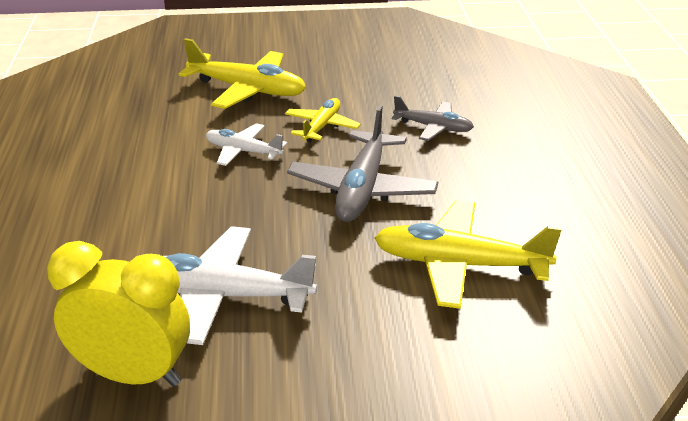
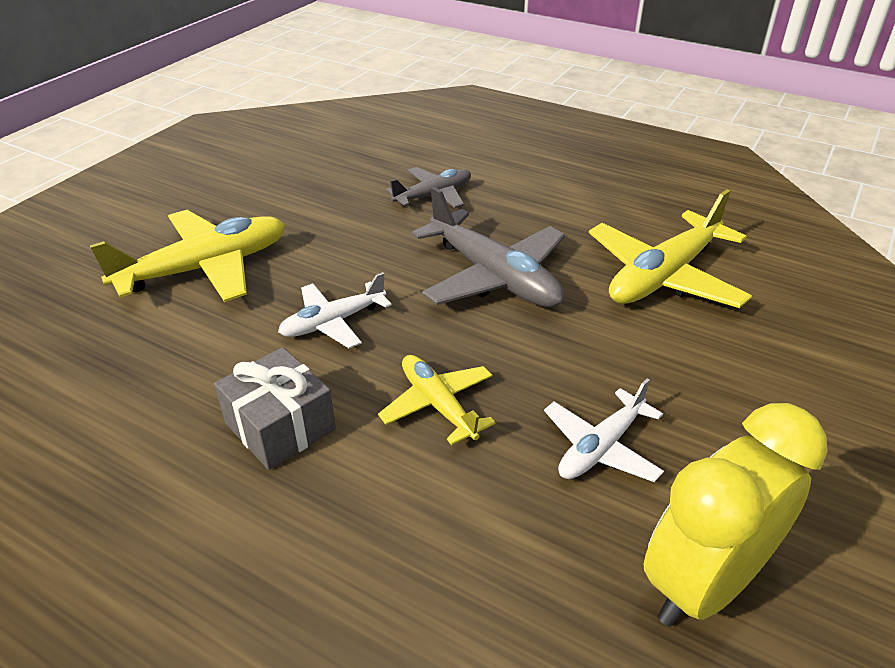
camera: 55 degrees left, 5 degrees up
white plane [163,226,317,345] -> white plane [544,378,664,482], size x0.59
yellow plane [285,98,361,142] -> yellow plane moved to [378,355,495,445]
none -> grey gift [214,347,336,470]

